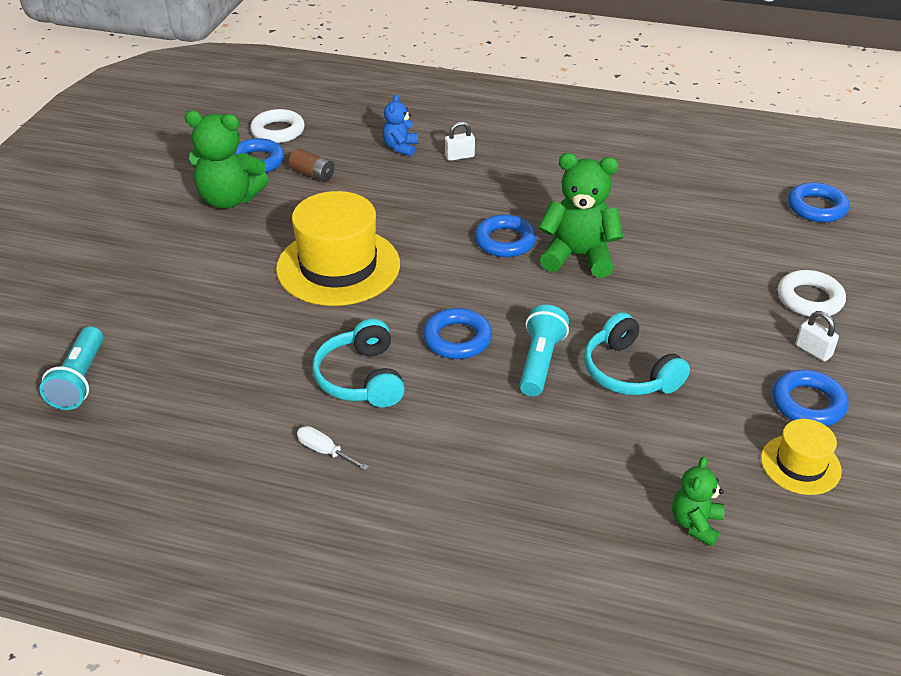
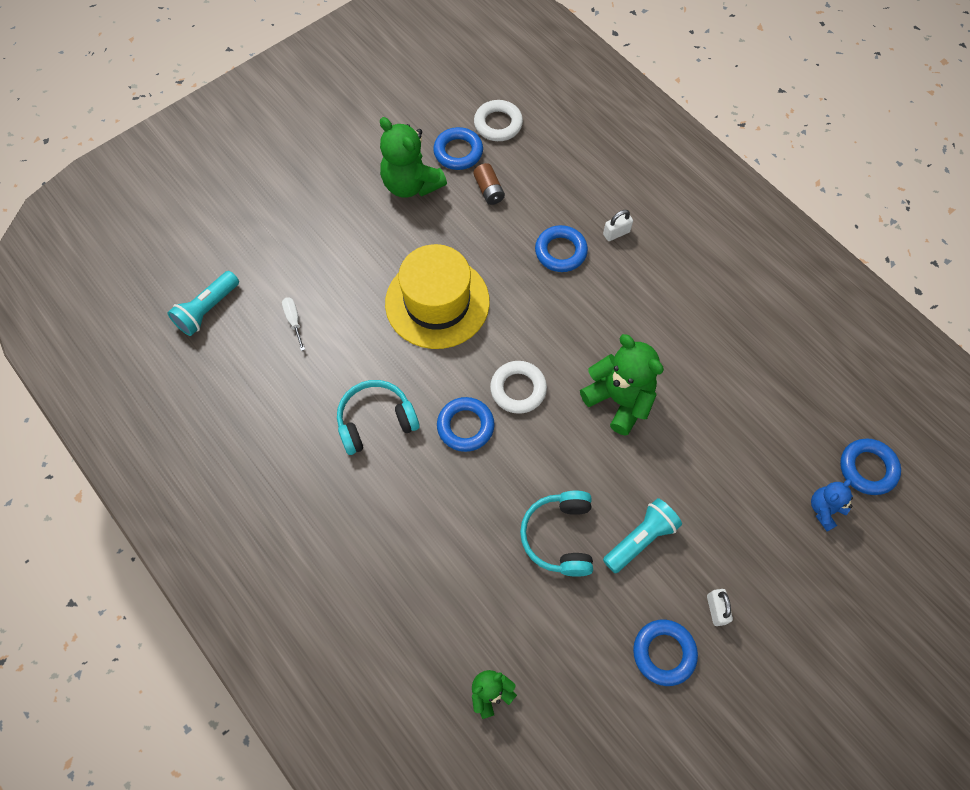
camera: 35 degrees right, 25 degrees up
white screwdriver [297,426,369,471] -> white screwdriver moved to [282,297,305,351]
turquoise headphones [312,319,405,407] -> turquoise headphones turned 45 degrees clockwise [337,380,420,455]
blue teddy bear [382,94,418,156] -> blue teddy bear moved to [811,479,853,532]
white padlock [445,121,475,161] -> white padlock turned 45 degrees counterclockwise [603,210,633,241]
blue ring [475,215,537,257] -> blue ring moved to [535,225,588,272]
turquoise flashlight [519,305,569,396] -> turquoise flashlight moved to [603,498,682,573]
yellow hat [761,419,842,495] -> none
white ring [778,270,846,318] -> white ring moved to [490,361,547,414]

